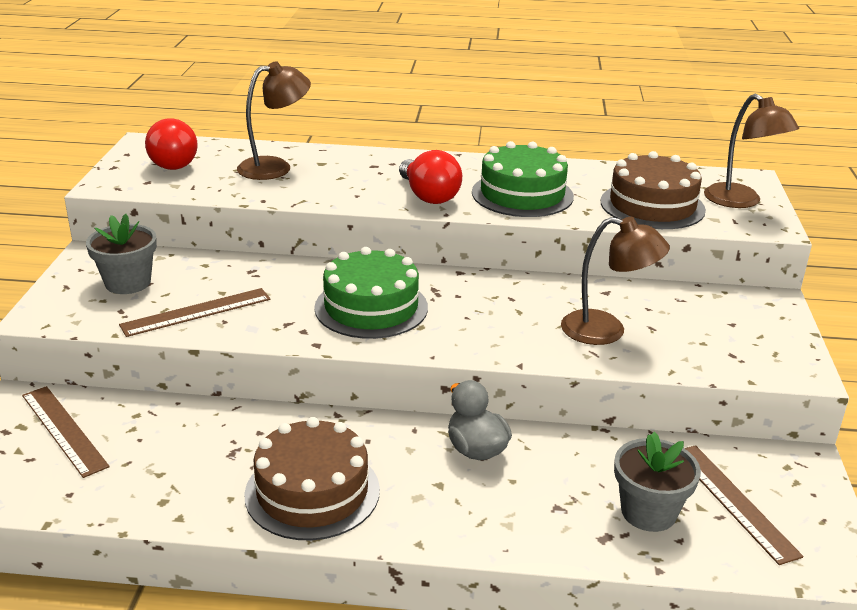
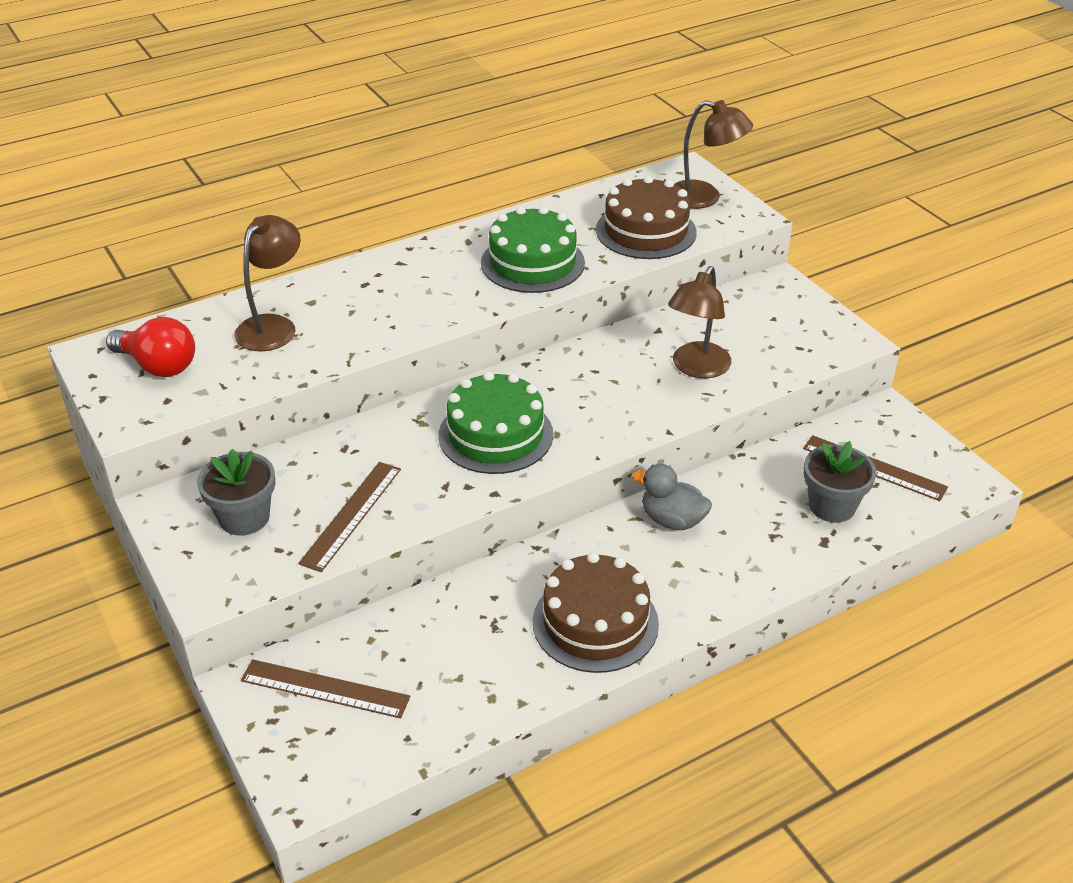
camera: 35 degrees left, 10 degrees up
red light bulb [399,150,462,204] -> none
brown lamp [561,217,670,345] -> brown lamp turned 135 degrees clockwise [668,266,731,378]

